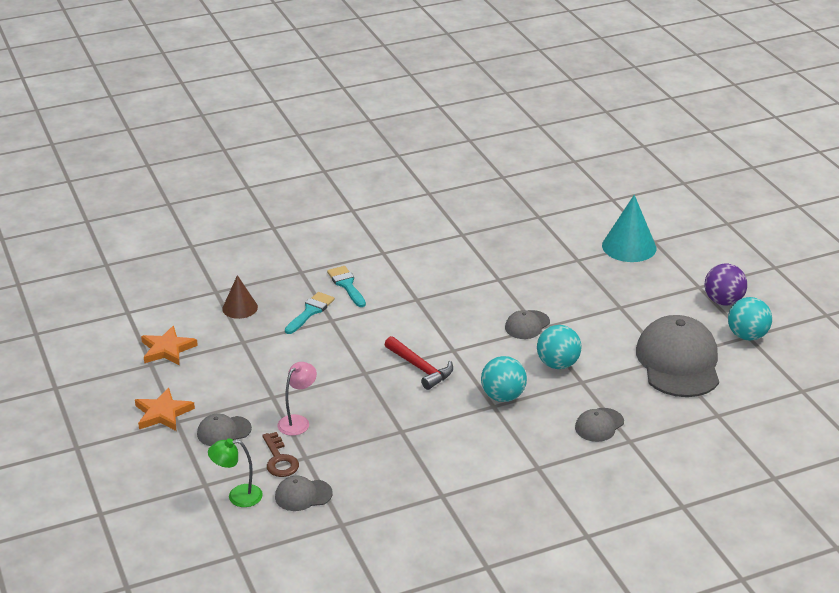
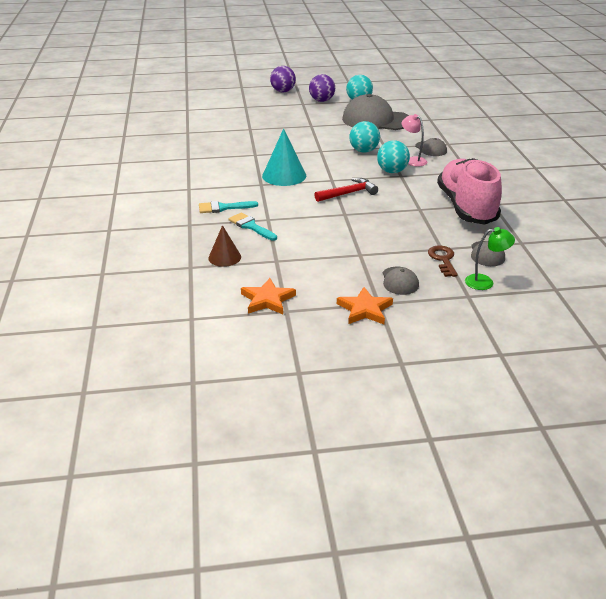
camera: 75 degrees left, 0 degrees up
green lamp [208,438,263,507] -> green lamp turned 105 degrees counterclockwise [465,227,515,290]
brown key [262,432,299,477] -> brown key turned 90 degrees counterclockwise [428,246,458,277]
pink lamp [277,362,317,436] -> pink lamp moved to [402,114,427,167]
grey cap [505,310,550,339] -> none
turquoise cone [602,195,657,262] -> turquoise cone moved to [262,128,306,186]
none -> purple ball [270,66,296,92]
none -> pink shoe [437,158,502,225]

